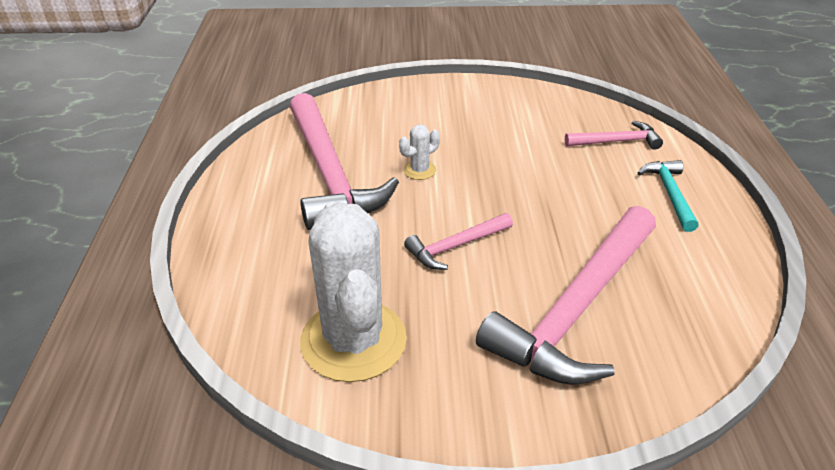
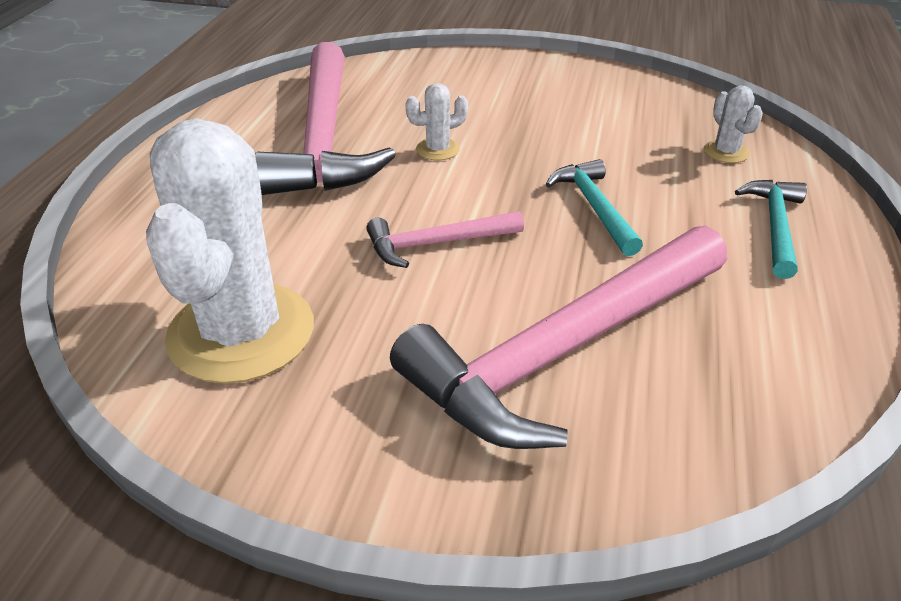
camera: 15 degrees right, 0 degrees up
pink hammer [565,121,663,150] -> white cactus [704,86,763,163]
none -> turquoise hammer [546,159,643,256]

